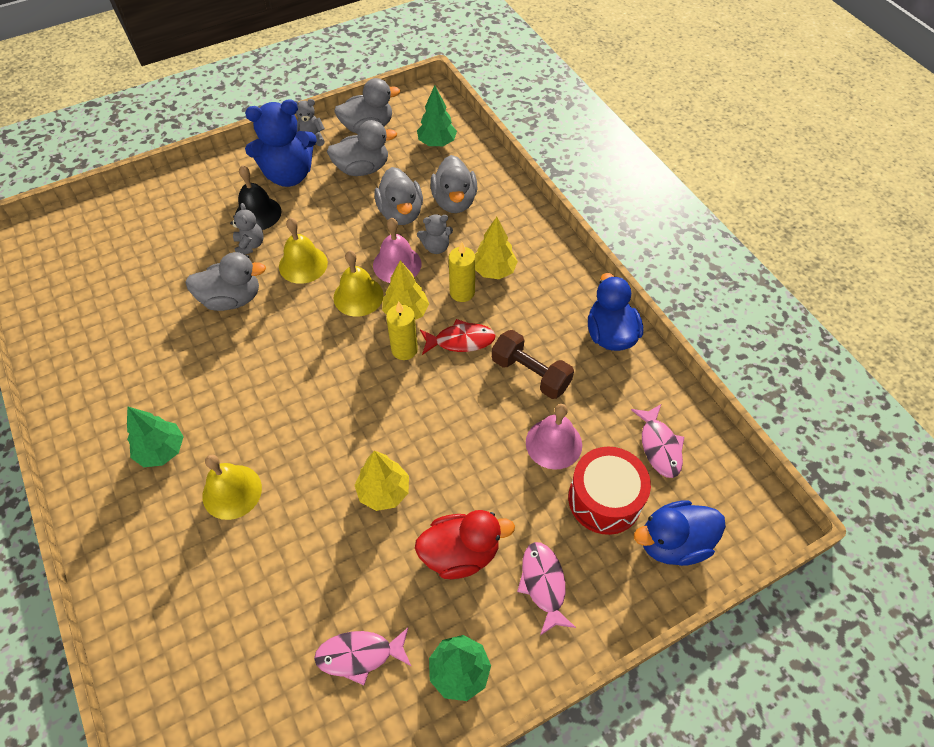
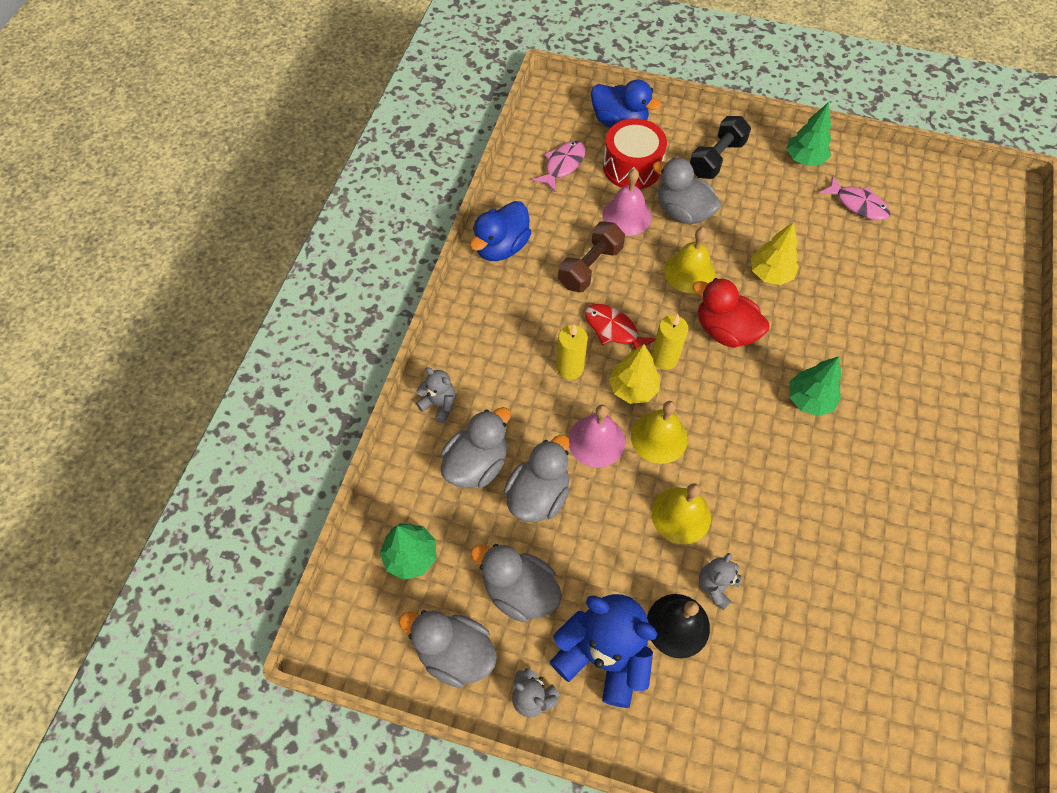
camera: 135 degrees left, 5 degrees up
green tree [127,406,184,467] -> green tree moved to [789,356,842,416]
grey duck [185,252,266,311] -> grey duck moved to [653,158,721,224]
yellow bell [202,455,262,520] -> yellow bell moved to [664,227,715,293]
red duck [415,510,515,579] -> red duck moved to [692,278,770,348]
grey teddy bear [417,214,453,254] -> grey teddy bear moved to [416,367,456,423]
yellow tree [475,217,518,279] -> none
brown dumbbell [492,330,574,399] -> brown dumbbell turned 45 degrees clockwise [558,221,625,292]
pink fish [517,542,576,635] -> black dumbbell [690,116,751,179]

